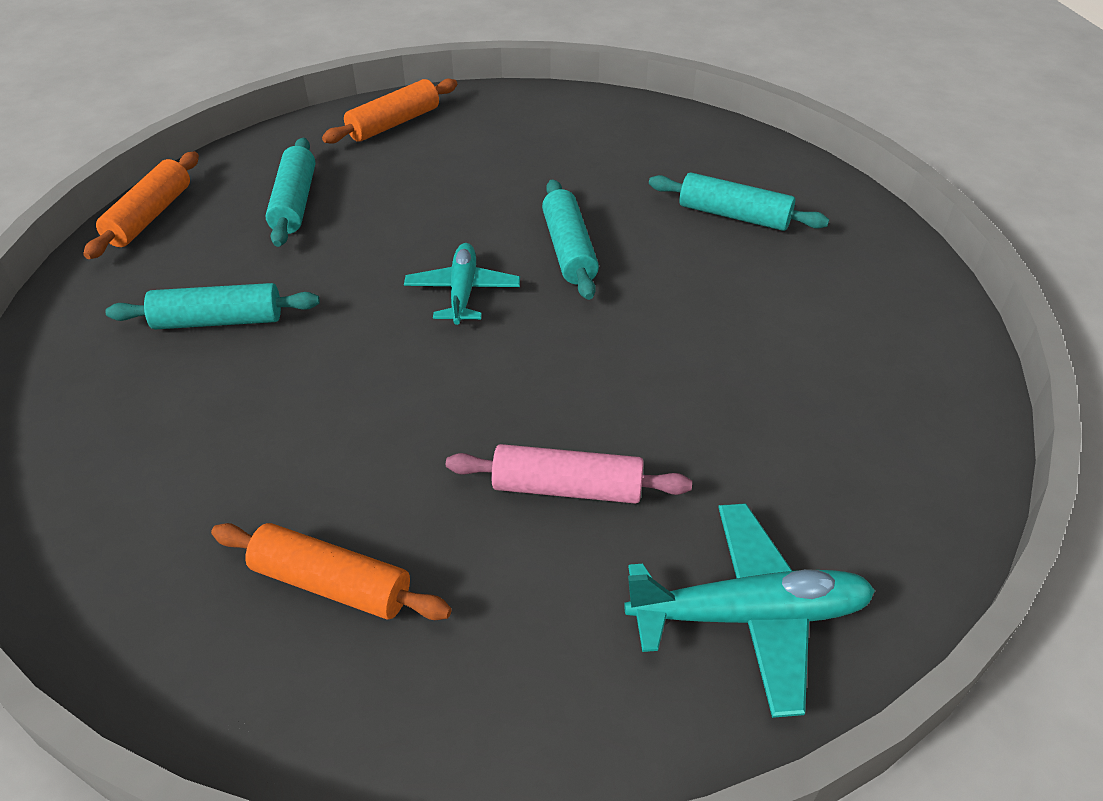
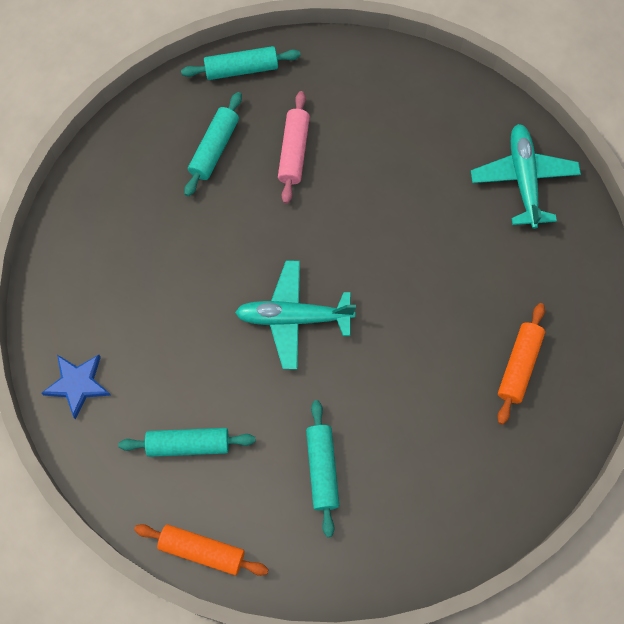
camera: 90 degrees left, 25 degrees up
orange rolling pin [322,79,457,144] -> blue star [41,355,111,420]
turquoise plane [404,243,520,325] -> turquoise plane [235,260,356,369], size x1.51
pink rolling pin [446,444,692,504] -> pink rolling pin moved to [278,91,310,204]
turquoise rolling pin [542,179,599,300] -> turquoise rolling pin moved to [181,46,301,80]

